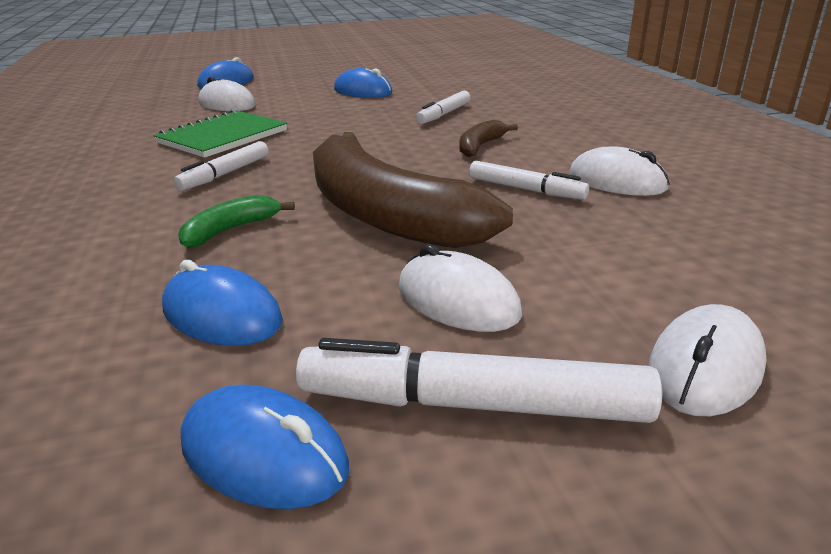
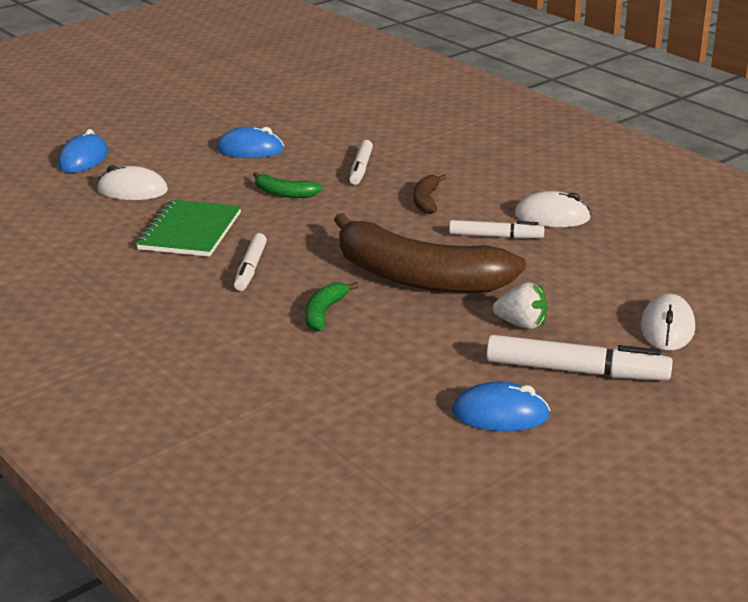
camera: 25 degrees left, 0 degrees up
blue mouse [162,260,283,346] -> none
white marker [296,338,662,423] -> white marker turned 150 degrees counterclockwise [486,335,673,380]
white mouse [398,245,522,332] -> white strawberry [493,282,547,329]
none -> green banana [253,172,323,198]

